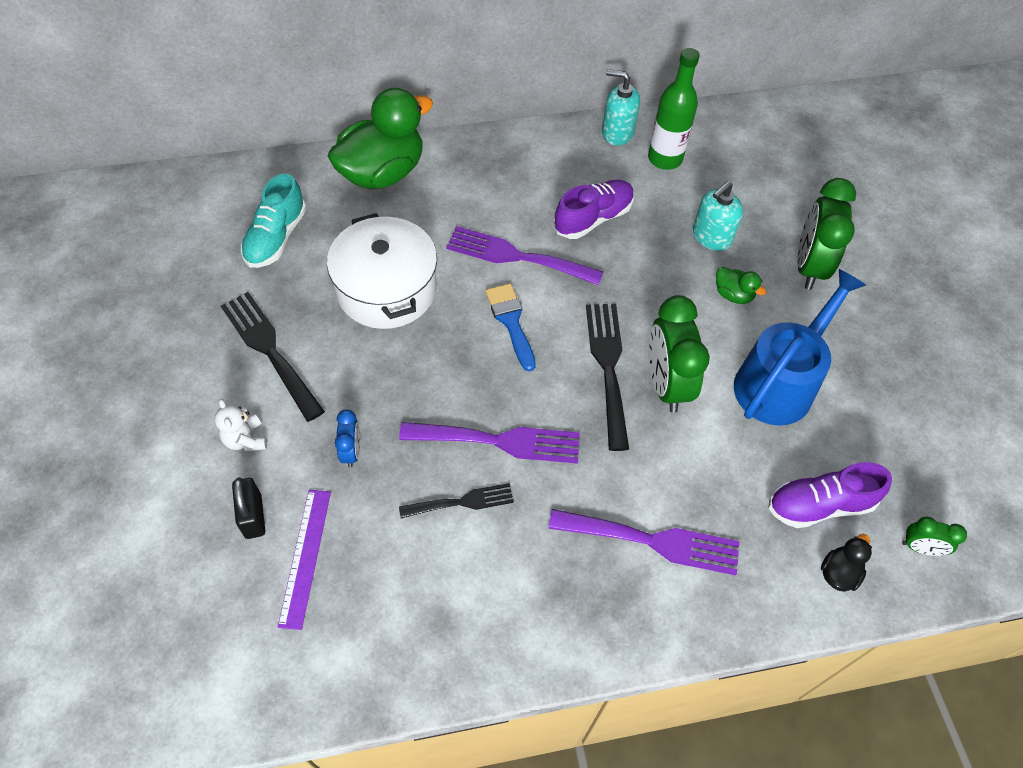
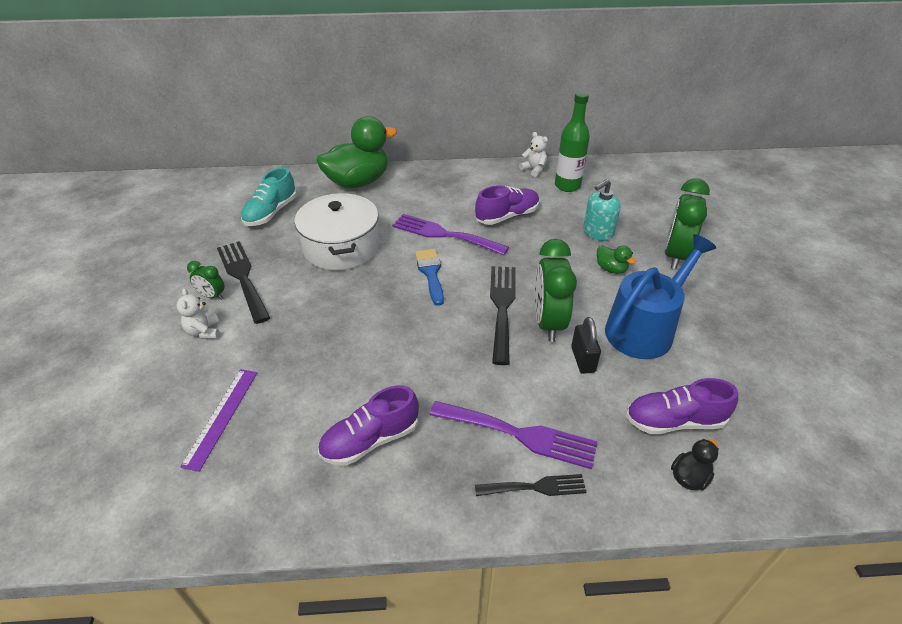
camera: 10 degrees right, 15 degrees down
black padlock [232,477,265,539] -> black padlock moved to [571,317,601,374]
blue clock [335,409,360,468] -> none
purple fork [399,422,580,464] -> none
black fork [399,483,514,518] -> black fork moved to [475,474,587,496]
turquoise soap dispenser [602,69,640,145] -> white teddy bear [519,132,548,177]
green clock [902,517,967,556] -> green clock moved to [187,261,225,300]
none -> purple shoe [318,385,419,466]

